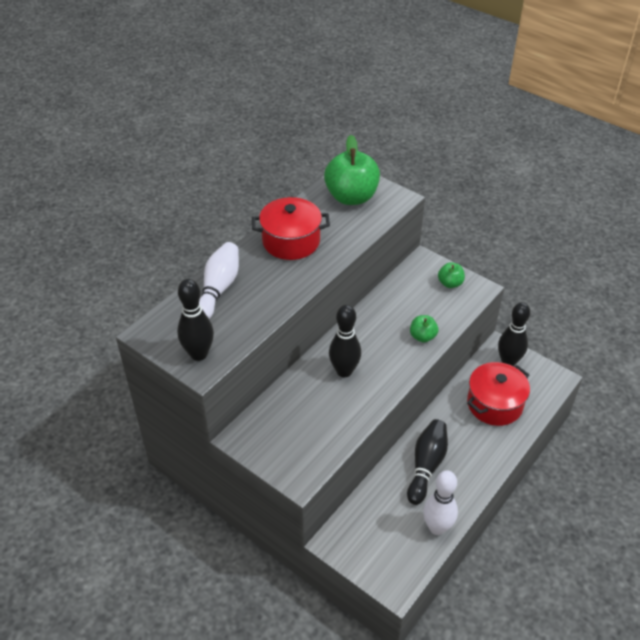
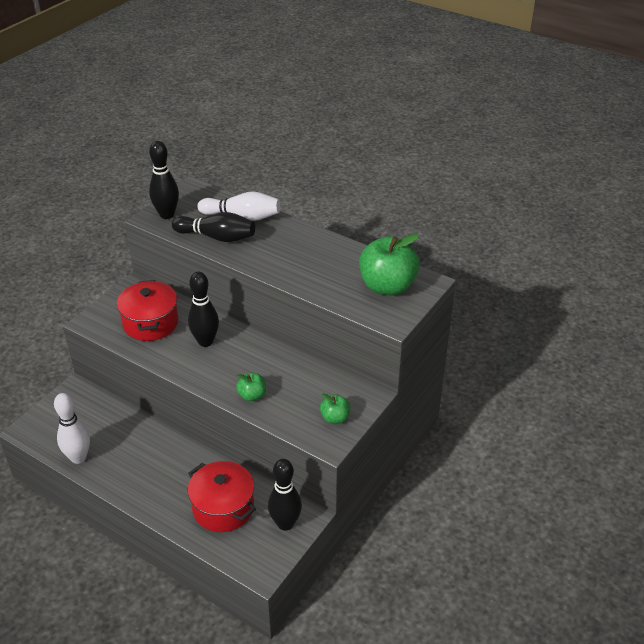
camera: 85 degrees right, 5 degrees down
red pot [252,197,330,260] -> red pot moved to [117,280,178,341]
black bowling pin [407,419,448,505] -> black bowling pin moved to [172,212,255,242]

